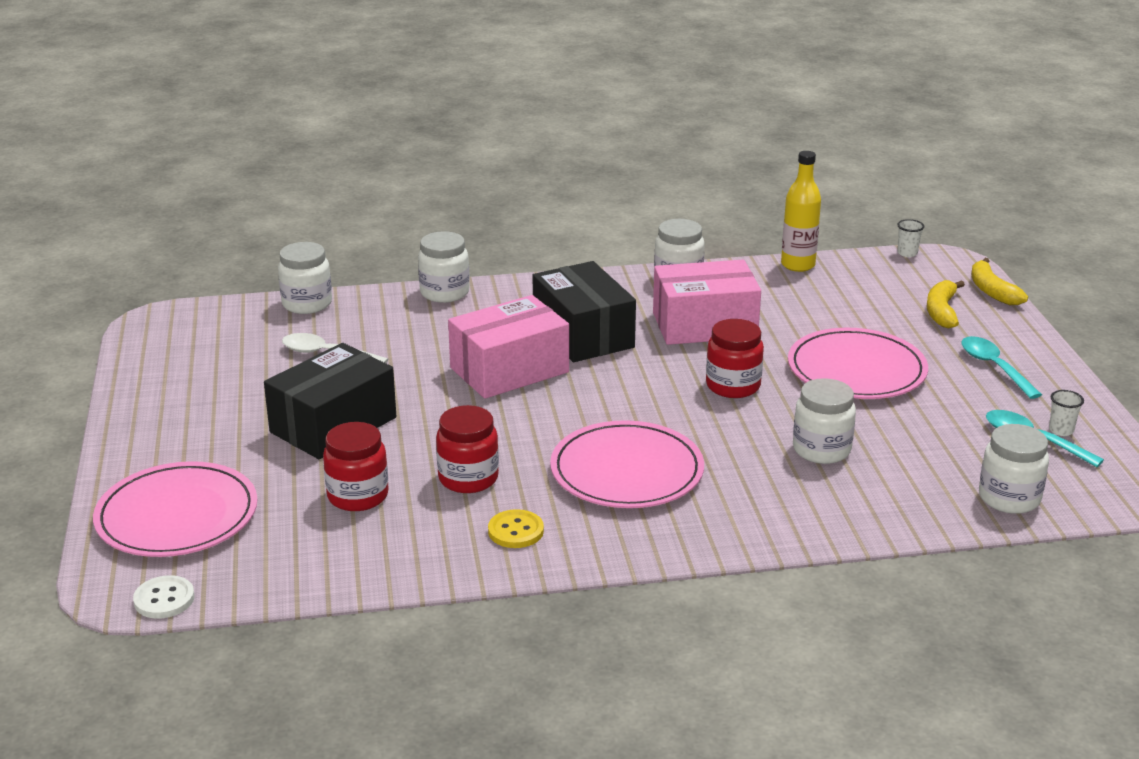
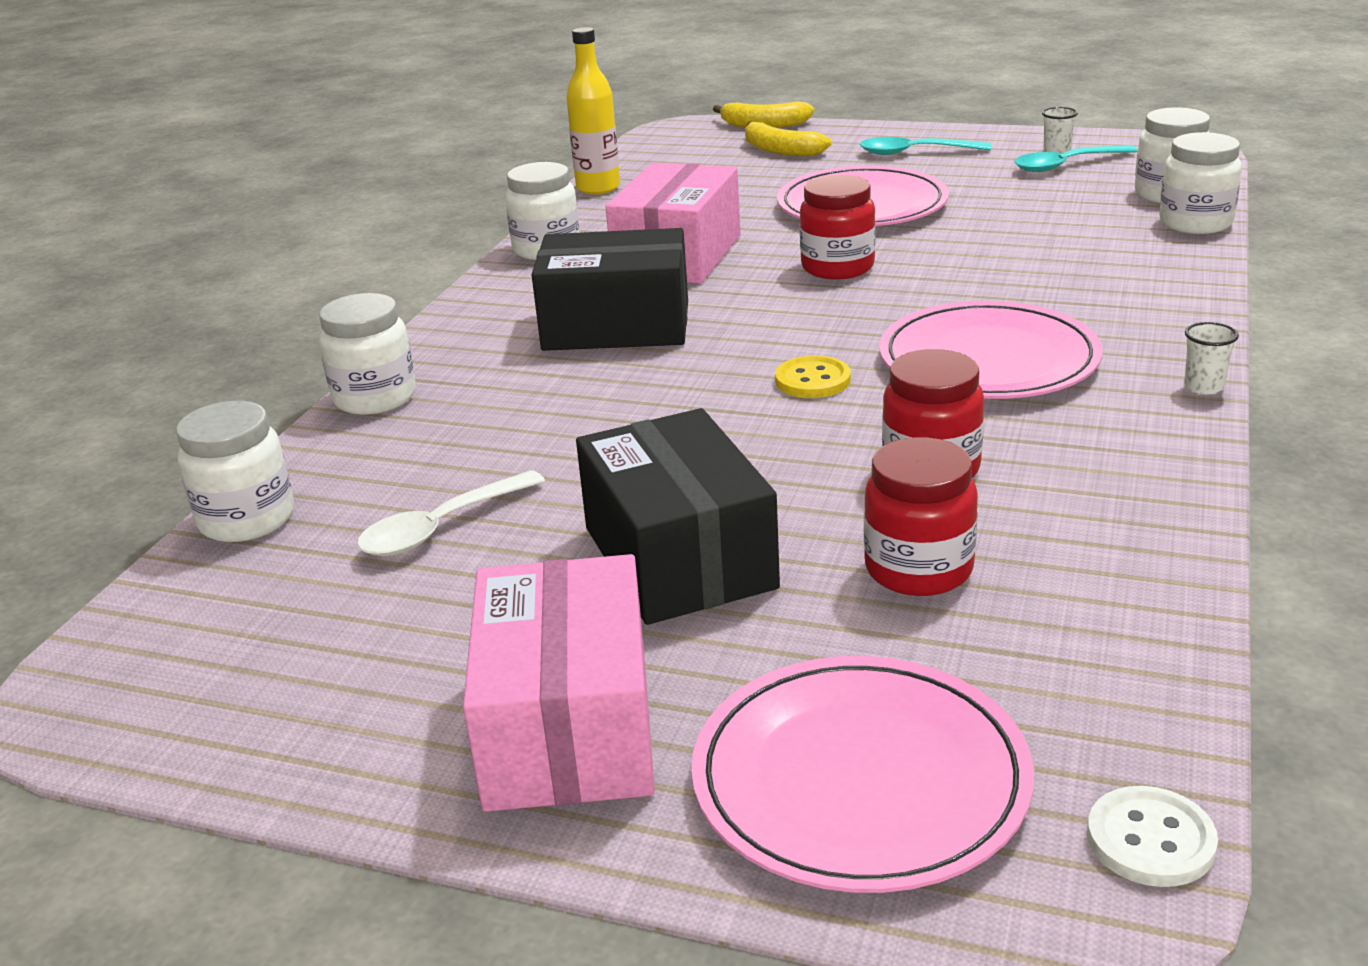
camera: 60 degrees left, 0 degrees up
pink box [448,295,569,399] -> pink box moved to [463,554,655,812]
yellow button [488,509,544,548] -> yellow button moved to [775,356,851,398]
white jar [793,378,856,464] -> white jar moved to [1159,132,1242,234]
white cup [897,219,924,257] -> white cup moved to [1184,322,1239,394]

